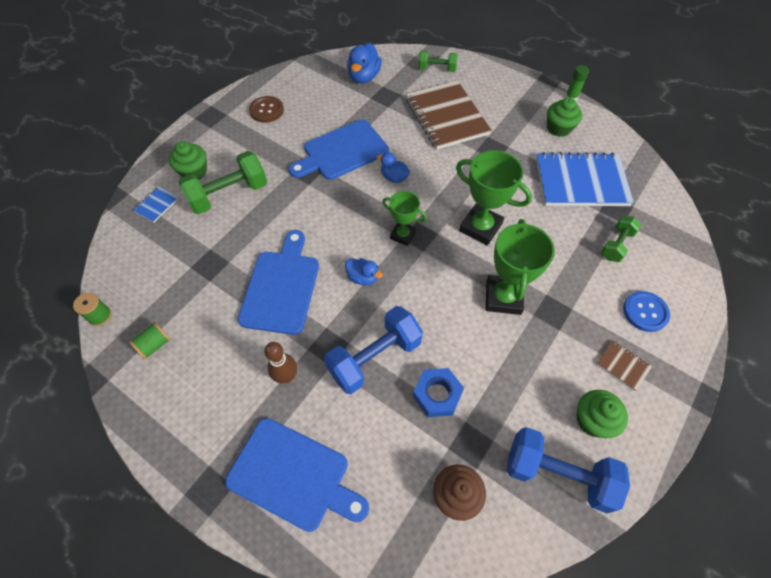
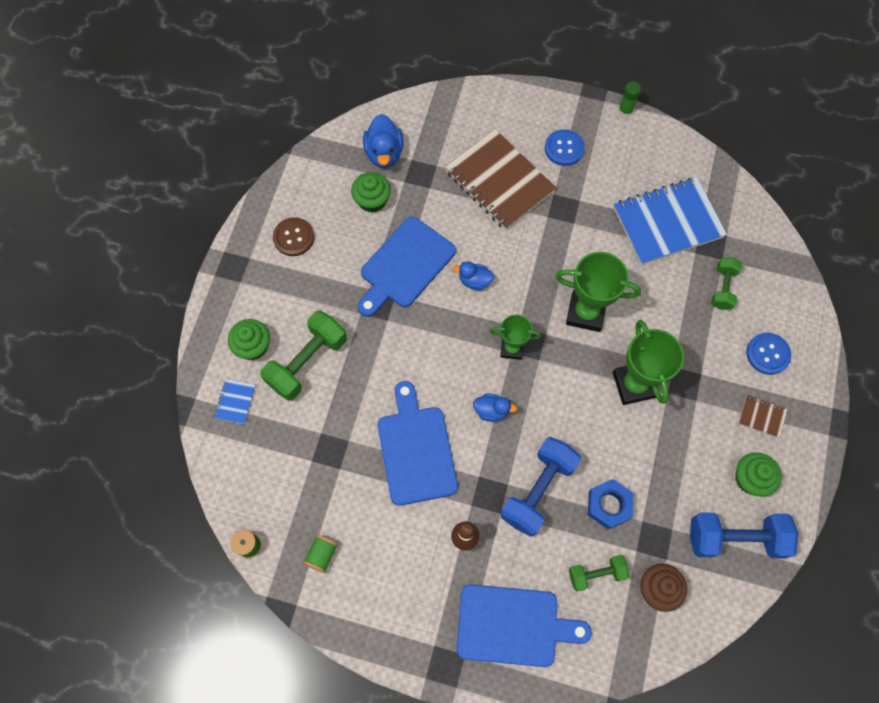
camera: 20 degrees left, 10 degrees up
green dumbbell [418,51,458,72] -> green dumbbell moved to [569,555,629,591]
green cupcake [547,97,582,137] -> green cupcake moved to [351,172,391,213]
none -> blue button [545,129,585,166]

